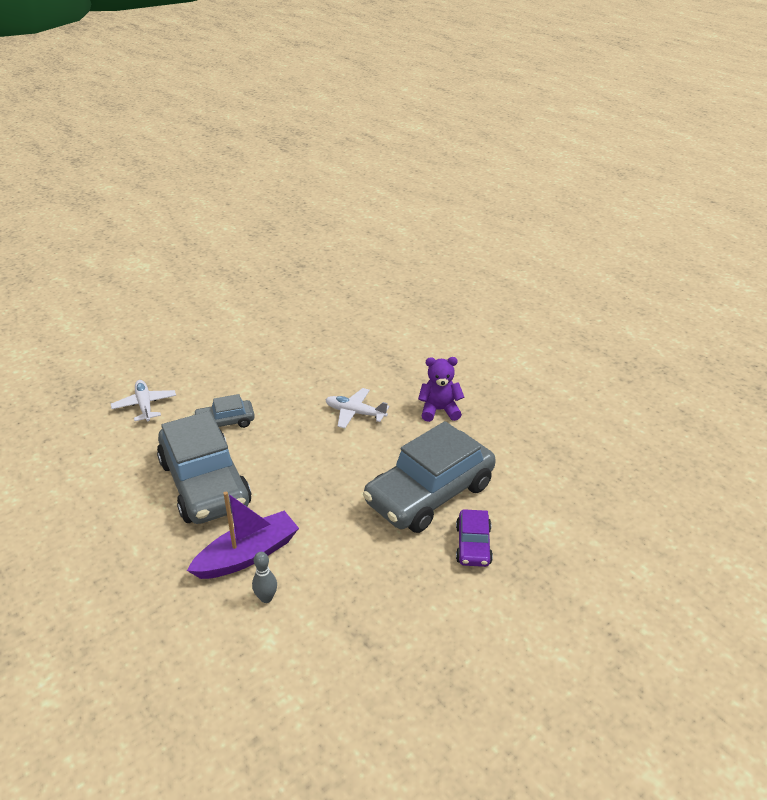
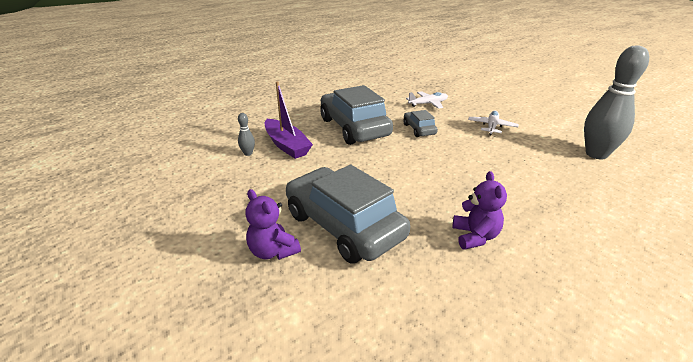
camera: 90 degrees right, 5 degrees down
grey car [157,411,251,524] -> grey car turned 90 degrees clockwise [320,85,393,145]
white plane [326,388,389,428] -> white plane moved to [468,110,519,135]
purple car [456,509,493,567] -> purple teddy bear [245,189,301,260]
none -> grey bowling pin [584,45,649,159]

